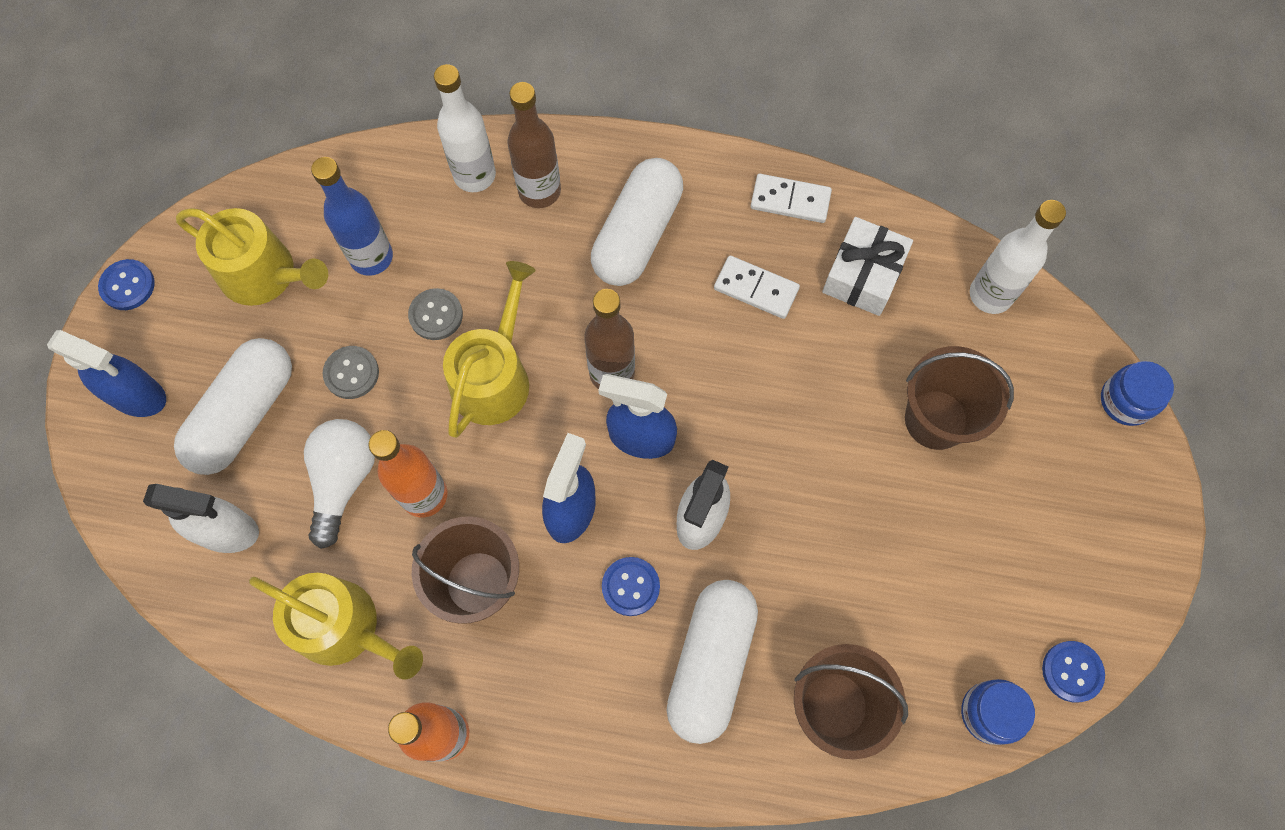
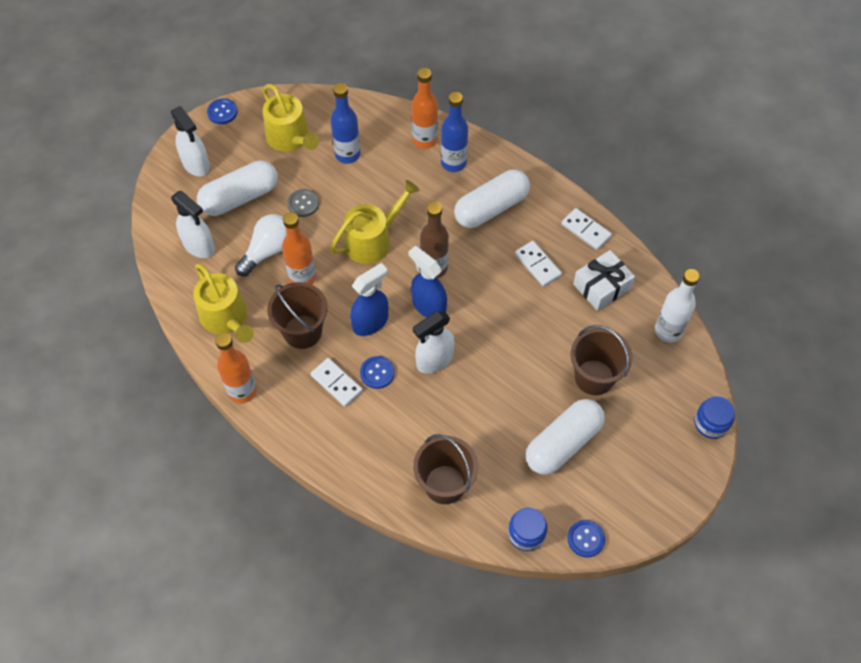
camera: 30 degrees right, 10 degrees down
blue spray bottle [47,330,166,417] -> white spray bottle [171,106,210,177]
grey button [408,288,463,340] -> none
white bottle [434,64,496,192] -> orange bottle [411,68,438,149]
brown bottle [507,82,561,208] -> blue bottle [441,92,468,172]
white capsule [666,580,758,744] -> white capsule moved to [526,399,605,475]
none -> white domino [310,358,363,407]

